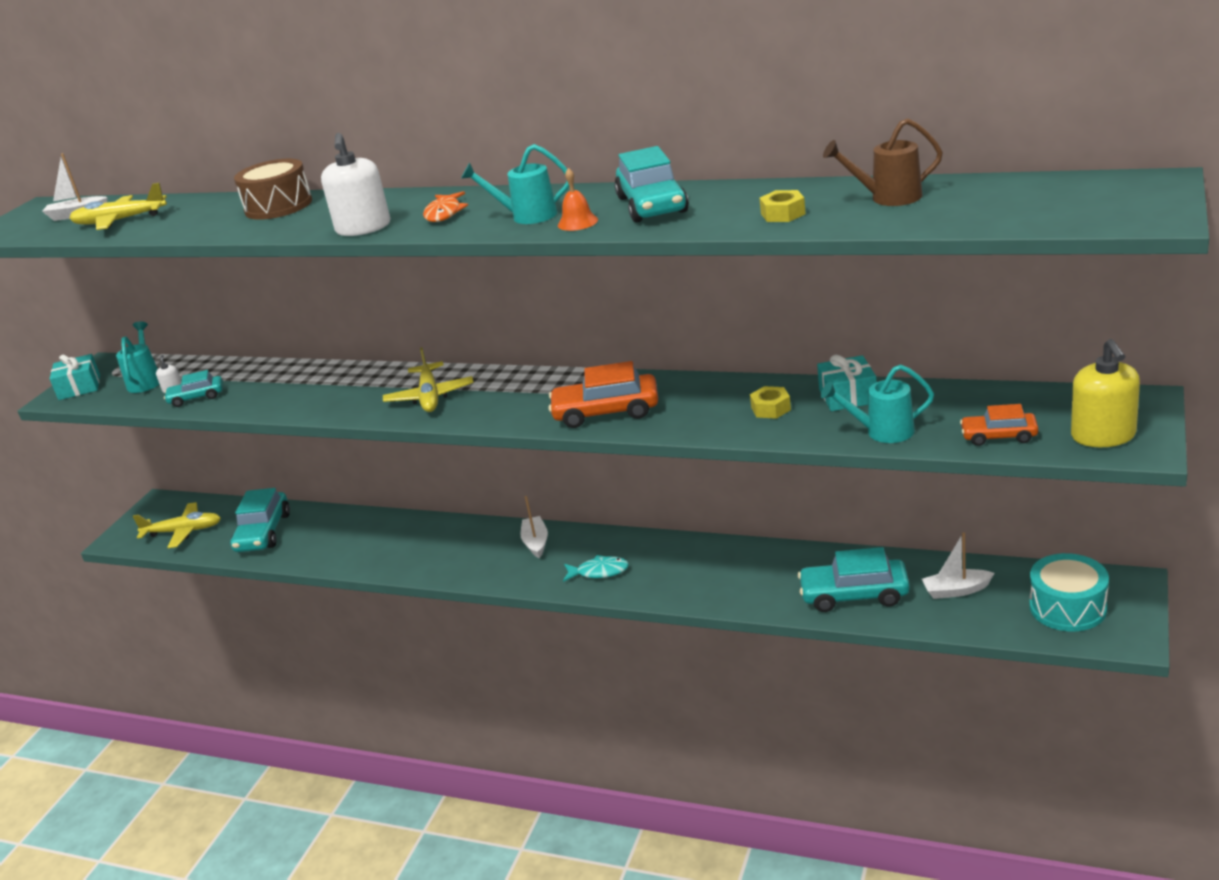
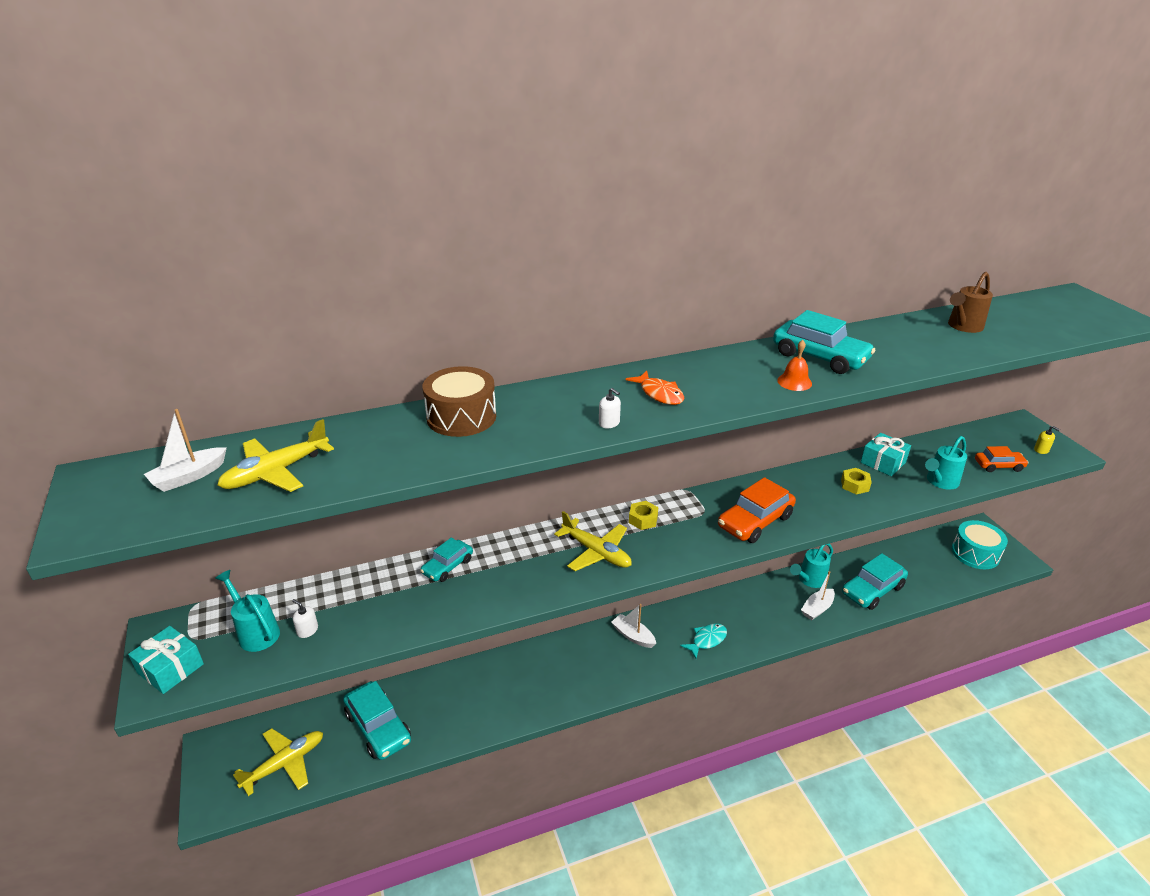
camera: 45 degrees left, 5 degrees up
turquoise car [164,370,223,407] -> turquoise car moved to [420,538,473,582]
white soap dispenser [321,133,390,236] -> white soap dispenser [599,388,621,429], size x0.44
turquoise watering can [461,144,569,224] -> turquoise watering can moved to [790,544,833,588]
yellow nut [759,190,806,222] -> yellow nut moved to [629,501,658,530]
white boat [922,533,994,599] -> white boat moved to [801,571,835,620]
orange car [960,404,1039,446] -> orange car turned 150 degrees counterclockwise [975,446,1029,472]
yellow soap dispenser [1071,339,1140,447] -> yellow soap dispenser [1034,426,1060,454], size x0.44

